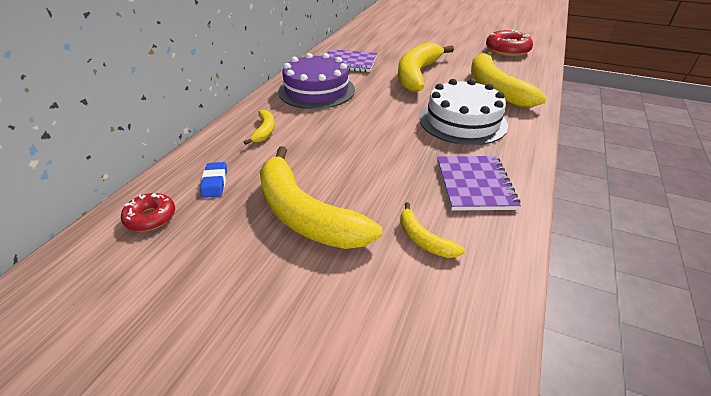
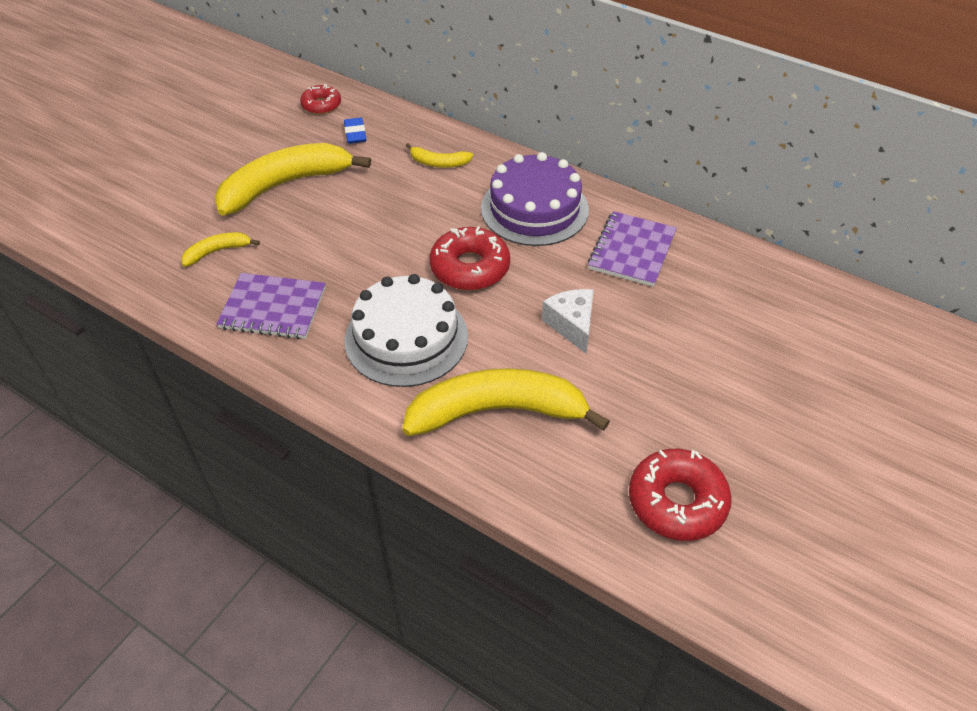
camera: 100 degrees right, 10 degrees up
blue eraser [200,162,227,198] -> blue eraser turned 75 degrees clockwise [344,118,366,144]
yellow banana [398,42,454,92] -> white cheese [542,289,594,353]
none -> red donut [430,226,510,290]

